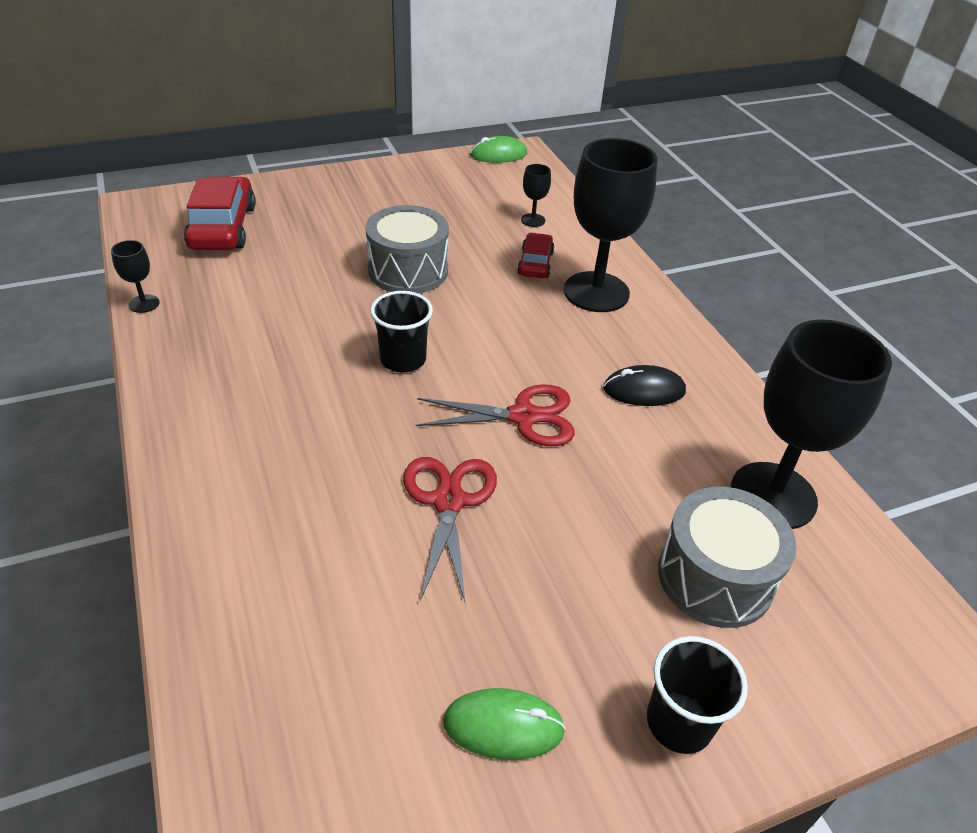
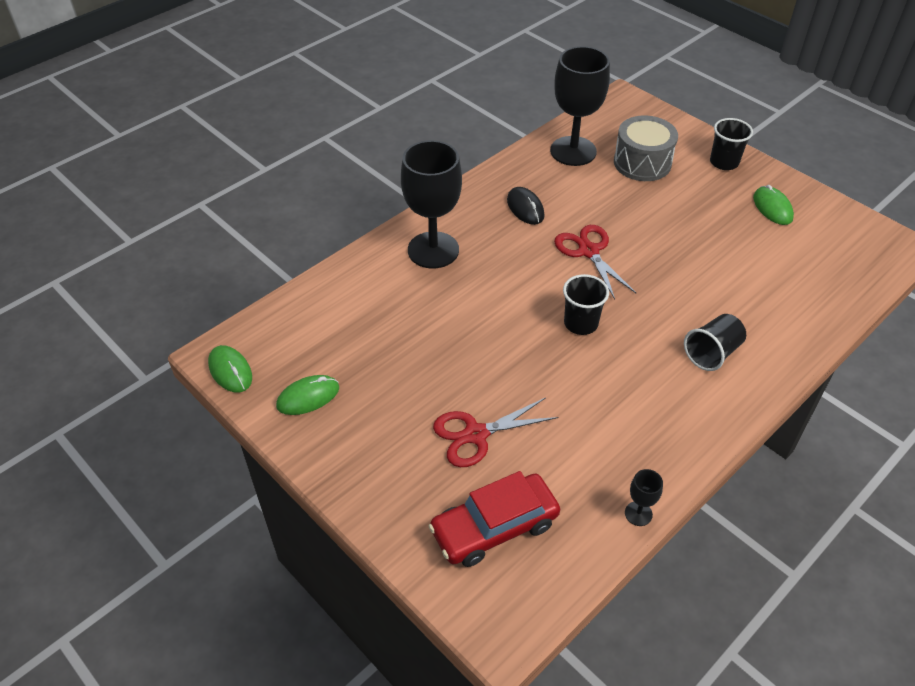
camera: 110 degrees left, 5 degrees up
grey drum [365,205,449,294] -> none
red scissors [403,457,497,604] -> red scissors moved to [433,398,558,467]
red car [517,233,554,278] -> none
black goblet [521,164,551,227] -> none
none -> green mouse [276,375,339,415]
none -> black cup [684,314,746,371]

